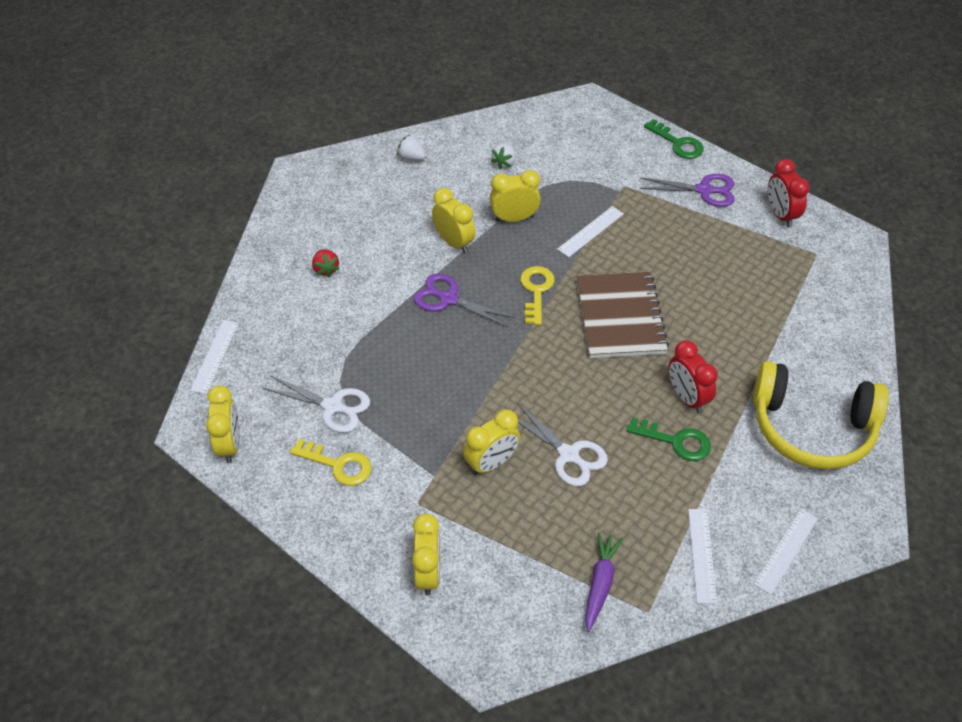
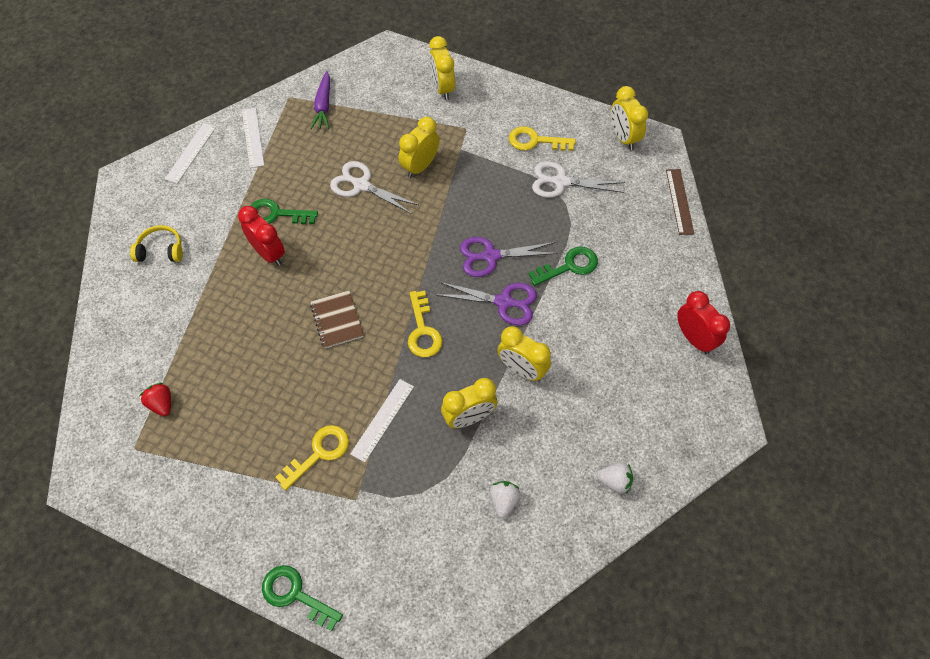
camera: 165 degrees right, 10 degrees up
white ruler [190,320,239,394] -> brown ruler [666,169,694,235]
red strawberry [312,249,340,277] -> red strawberry moved to [140,383,171,416]
brown notebook [576,272,669,358] -> brown notebook [310,290,364,348], size x0.55
purple scissors [640,174,734,207] -> purple scissors moved to [460,237,558,277]
yellow headphones [753,361,889,470] -> yellow headphones [130,225,183,262], size x0.44
red clock [768,159,810,228] -> red clock moved to [677,291,730,354]
none -> yellow key [275,425,349,491]
none -> green key [529,247,598,286]

